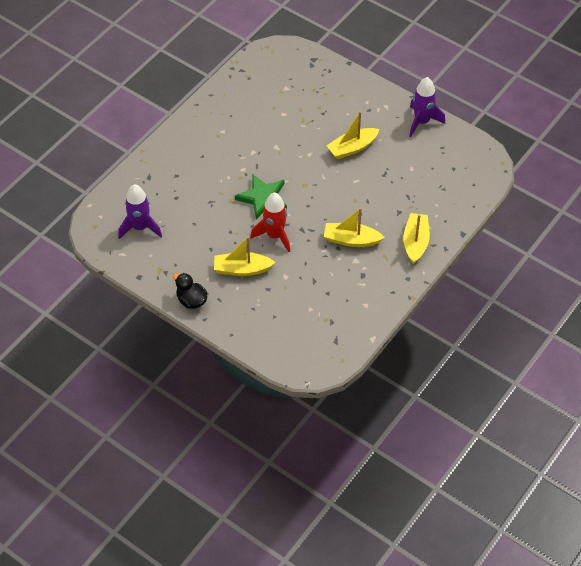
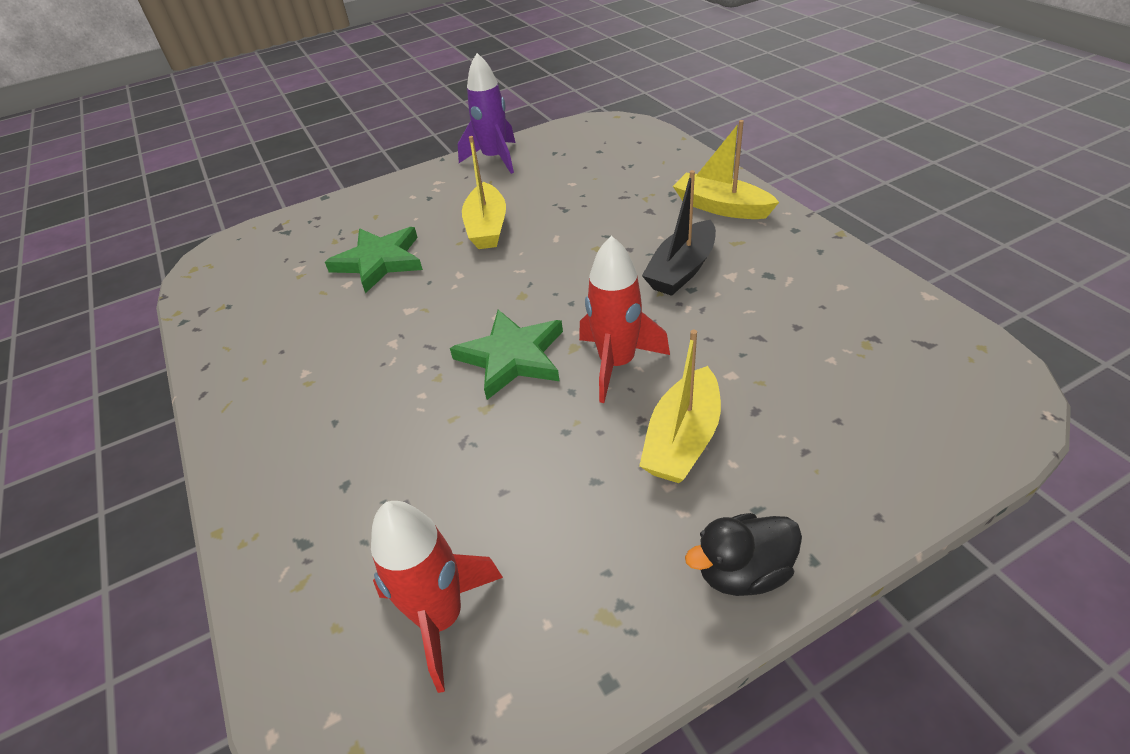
camera: 60 degrees left, 10 degrees down
purple rocket [118,184,162,239] -> red rocket [371,501,503,693]
yellow boat [324,207,385,247] -> black boat [642,170,716,296]
none -> green star [325,227,423,293]

